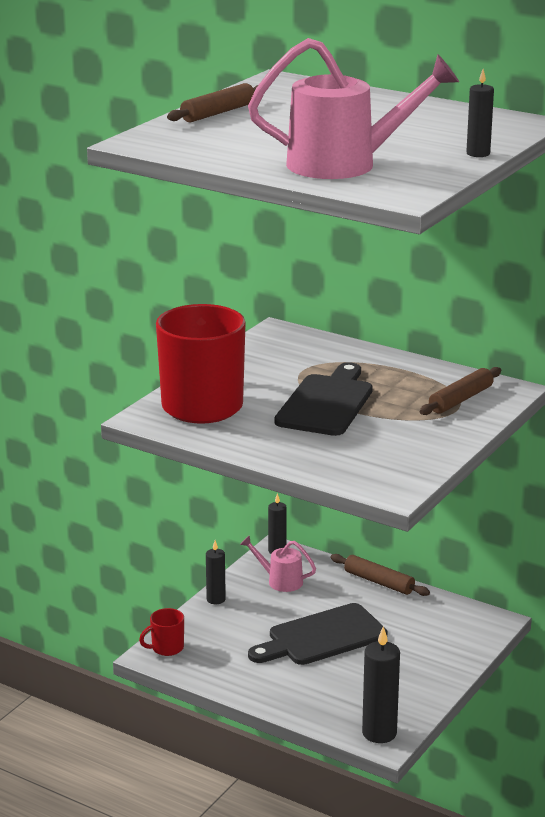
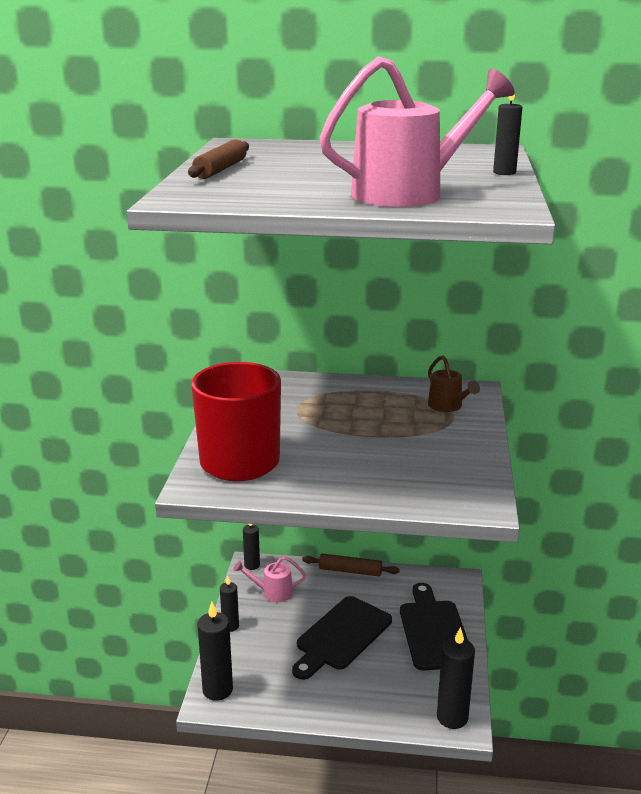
camera: 25 degrees left, 0 degrees up
red mug [139,608,184,656] -> black candle [197,602,233,701]
black cutting board [274,362,373,436] -> black cutting board moved to [400,583,468,671]
brown rolling pin [420,367,501,415] -> brown watering can [428,355,480,412]

